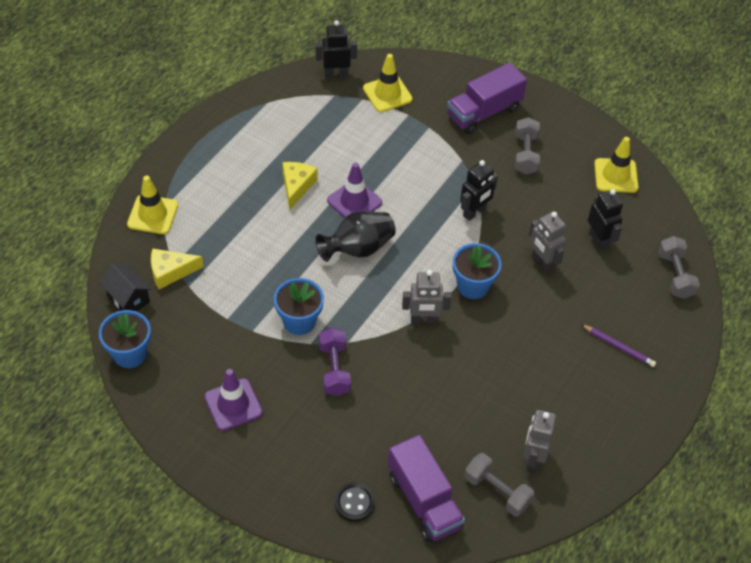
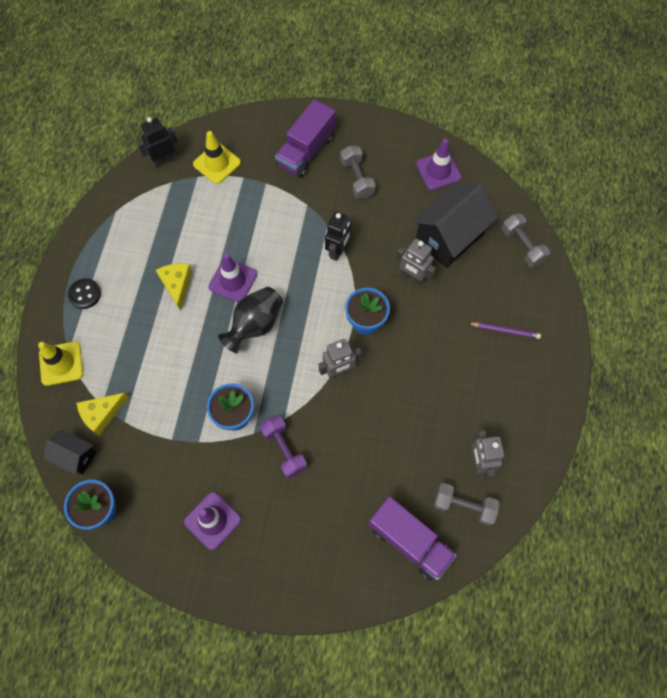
camera: 20 degrees left, 15 degrees up
black button [335,483,375,522] -> black button moved to [68,278,101,309]
black robot [588,189,623,251] -> black house [412,182,498,268]
yellow traffic cone [594,137,638,193] -> purple traffic cone [416,139,462,190]

